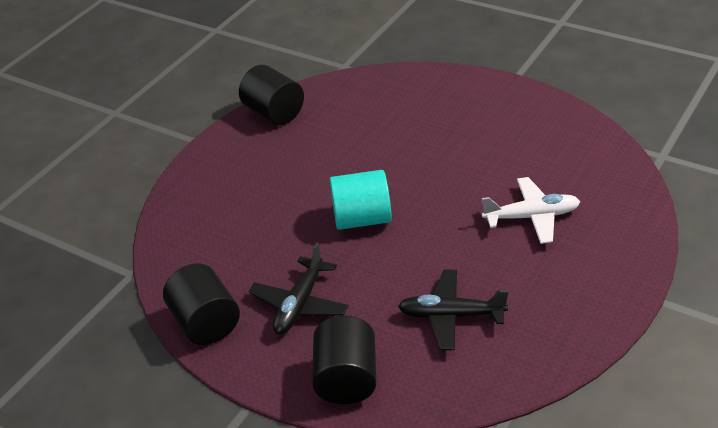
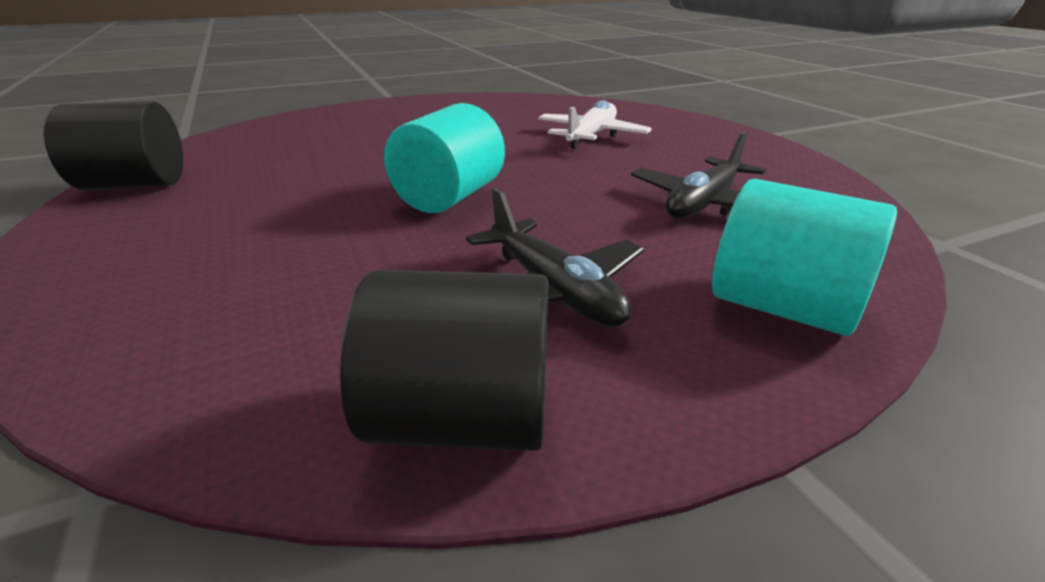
camera: 60 degrees left, 10 degrees down
black cylinder [312,316,376,404] -> turquoise cylinder [712,179,897,336]

